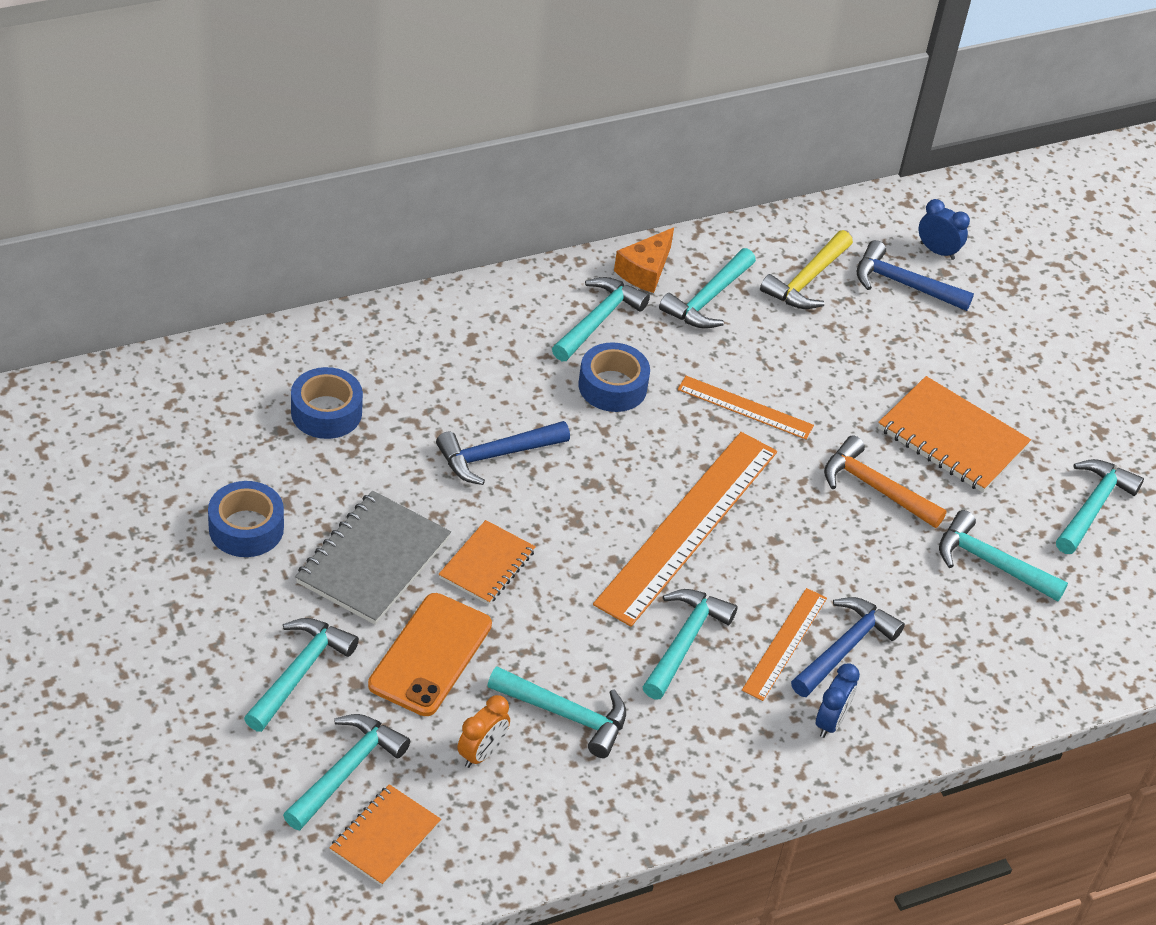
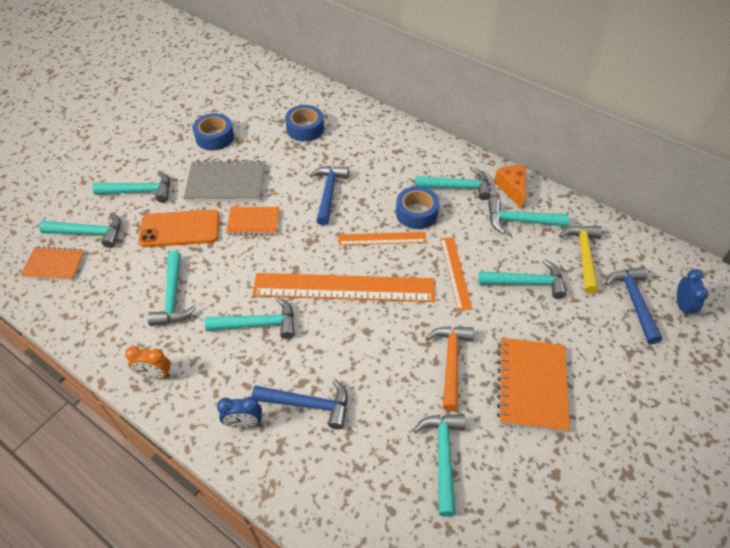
camera: 65 degrees right, 5 degrees up
blue hammer [436,421,570,485] -> blue hammer turned 60 degrees clockwise [309,166,349,226]
orange clock [457,695,510,768] -> orange clock moved to [125,346,171,379]
orange cheese [614,227,674,293] -> orange cheese turned 75 degrees clockwise [494,165,526,209]
orange ruler [742,588,827,701] -> orange ruler moved to [339,232,427,245]
yellow hammer [760,230,853,309] -> yellow hammer turned 90 degrees clockwise [559,225,602,294]
turquoise hammer [1056,459,1144,554] -> turquoise hammer moved to [478,259,567,299]

